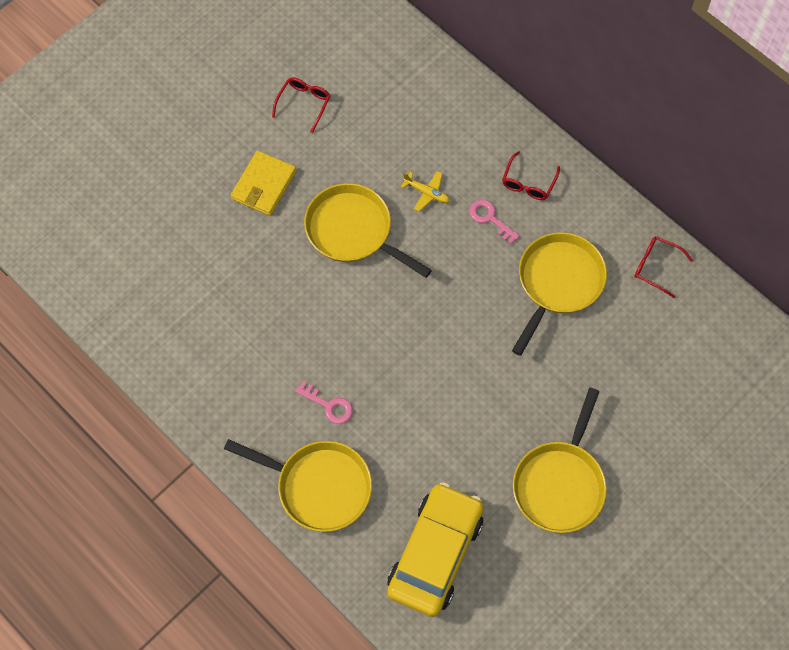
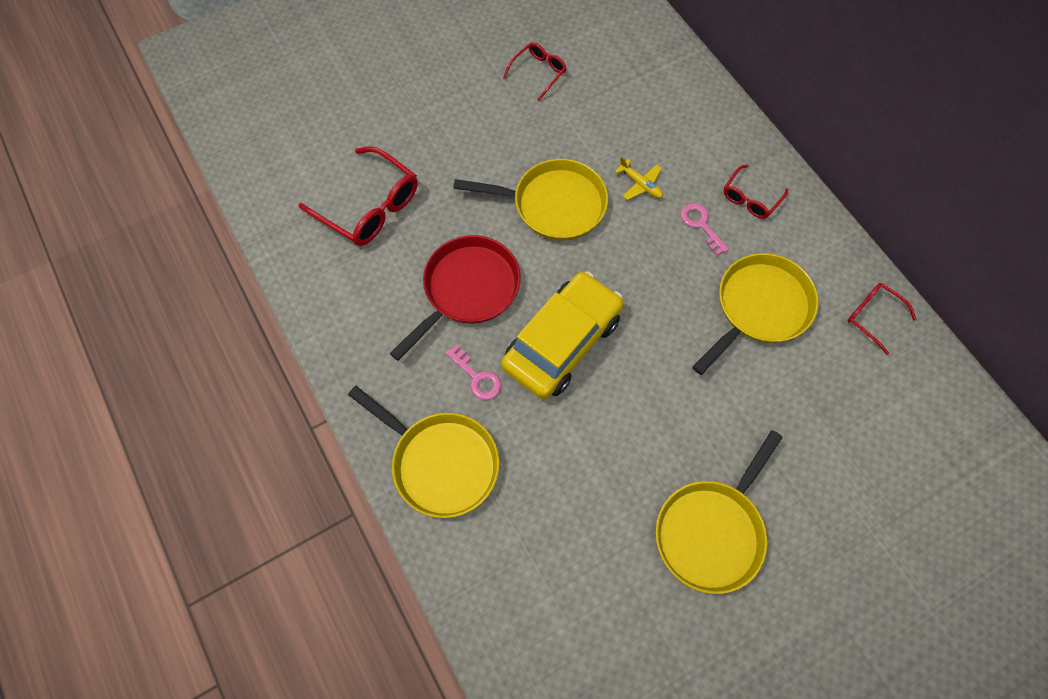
camera: 15 degrees right, 0 degrees up
yellow wallet [231,150,296,216] -> none
yellow pan [304,183,432,278] -> yellow pan turned 135 degrees clockwise [453,159,608,241]
yellow car [387,482,484,617] -> yellow car moved to [501,272,623,399]
none -> red glasses [299,146,418,246]
none -> red pan [390,235,521,361]

